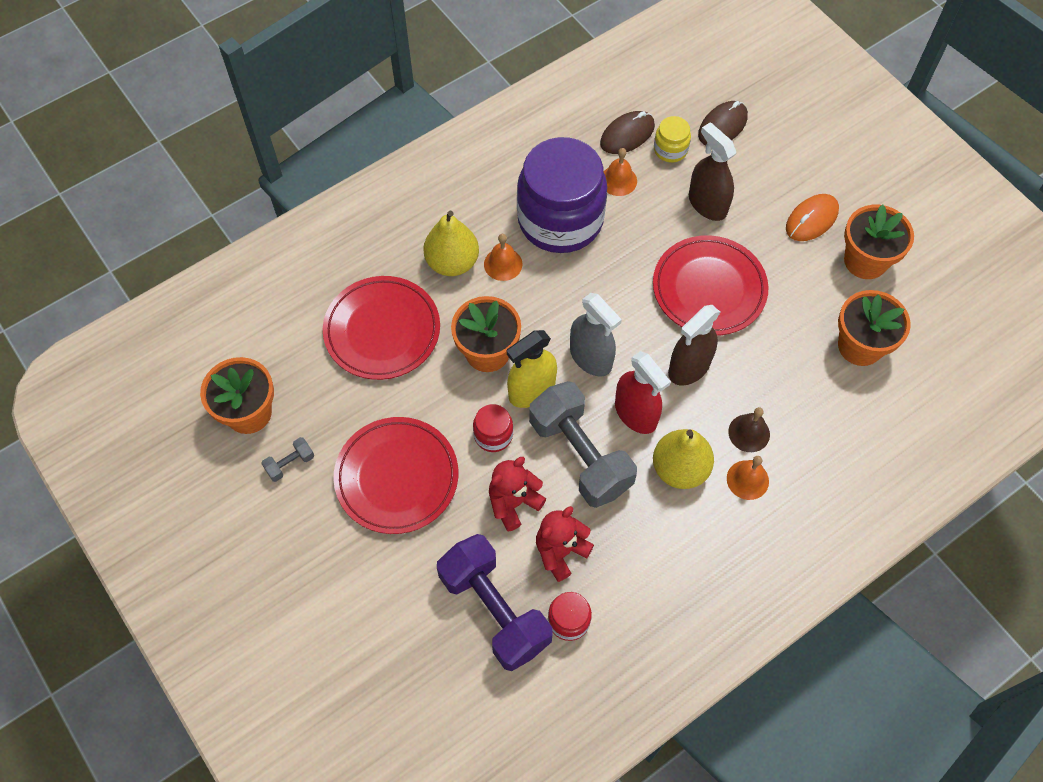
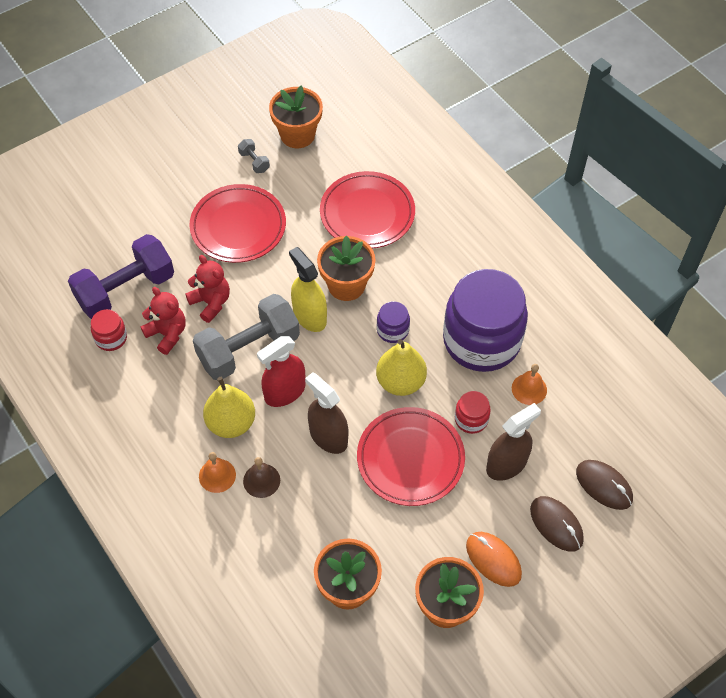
camera: 90 degrees right, 5 degrees down
yellow pear [423,210,479,276] -> yellow pear moved to [376,339,427,396]
red jar [473,404,513,452] -> red jar moved to [455,391,491,434]
orange bell [484,234,523,281] -> none
grey spray bottle [570,293,622,377] -> none
brown mouse [600,111,655,154] -> brown mouse moved to [530,496,584,552]
yellow jar [654,116,691,162] -> none
none -> purple jar [377,301,410,343]

